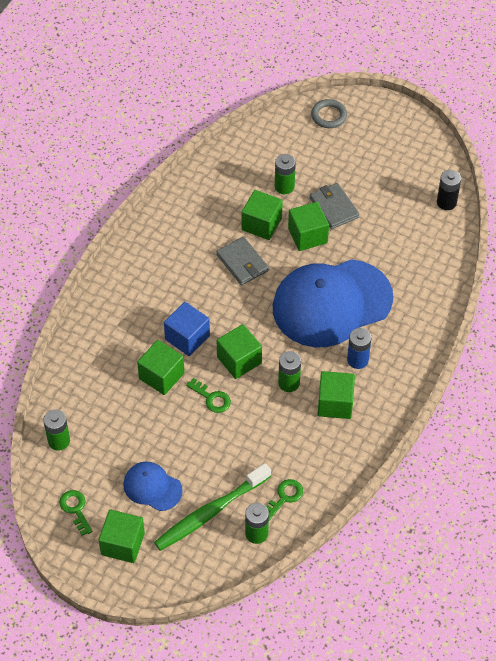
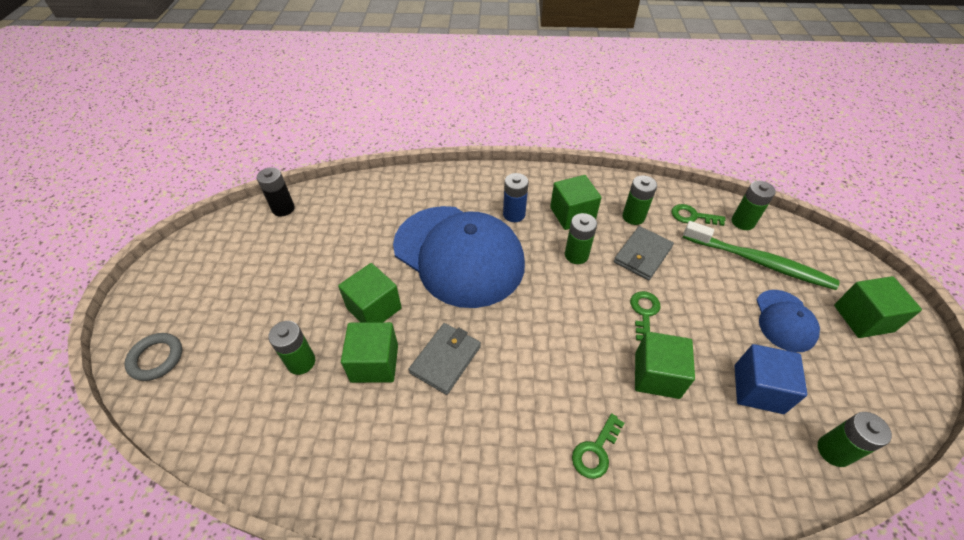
camera: 115 degrees left, 5 degrees down
green key [59,490,93,536] -> green key moved to [572,413,624,479]
blue cube [164,302,210,356] -> blue cube moved to [734,344,807,414]
green cube [217,324,262,379] -> none
grey wallet [310,183,360,229] -> grey wallet moved to [614,226,674,280]
none -> green battery [622,175,657,225]

